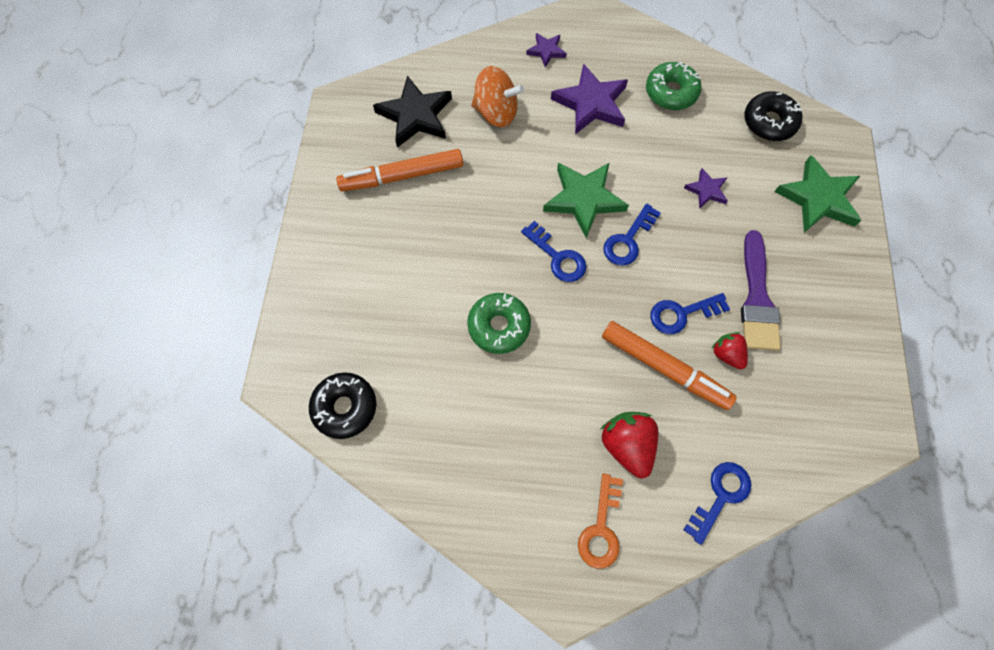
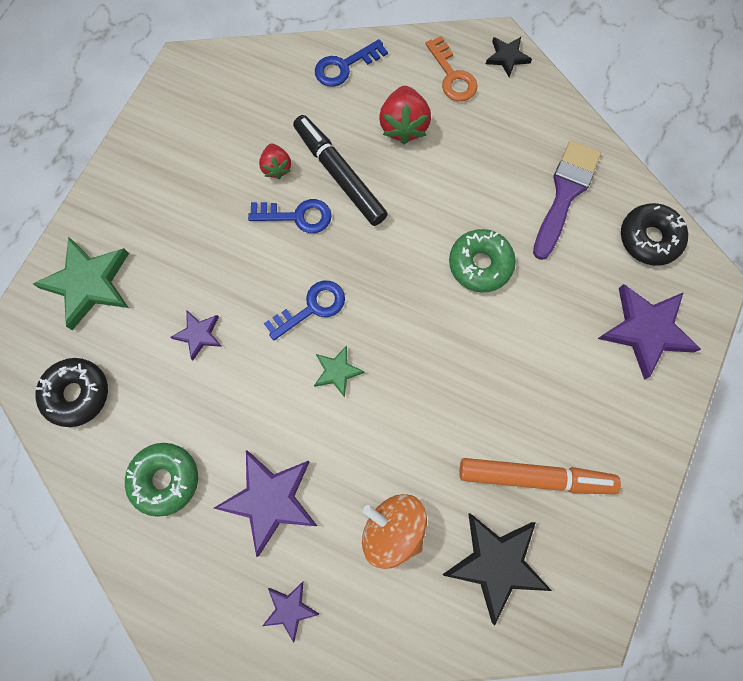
camera: 160 degrees left, 5 degrees up
blue key [521,221,586,282] -> none
green star [543,163,629,238] -> green star [314,346,365,397], size x0.53
orange key [578,474,623,569] -> orange key turned 120 degrees clockwise [425,36,478,101]
orange marker [602,321,737,410] -> black marker [293,115,388,226]
purple brush [741,230,781,351] -> purple brush moved to [533,140,601,260]
none -> black star [486,37,532,77]
none -> purple star [598,284,701,380]

